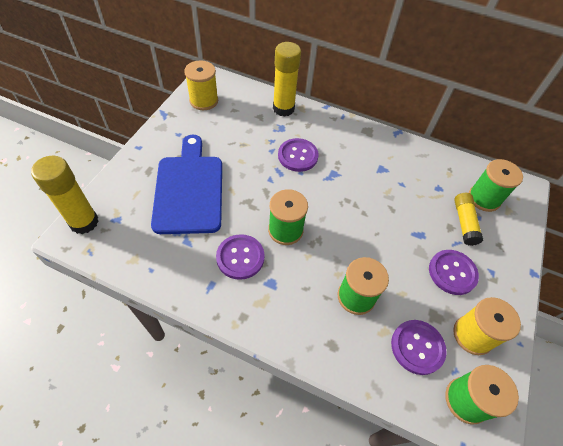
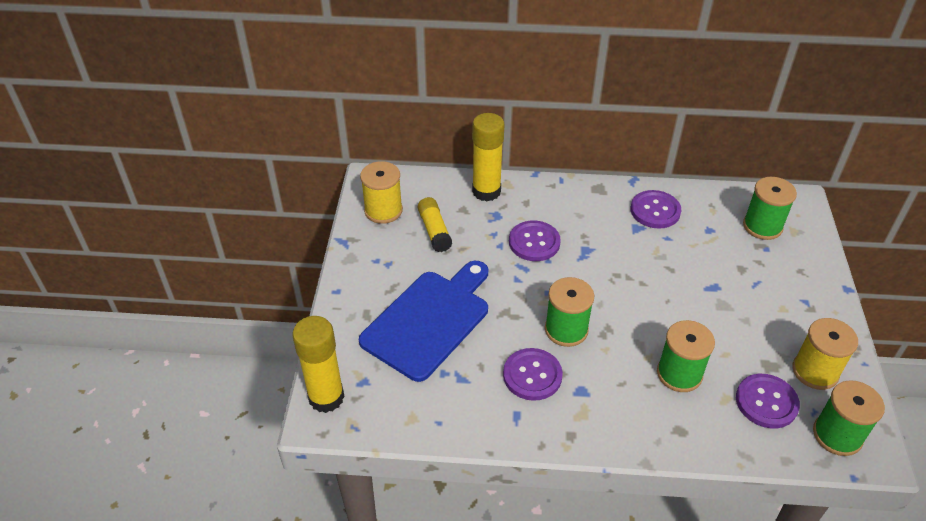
camera: 15 degrees left, 10 degrees down
blue cutting board [151,135,222,234] -> blue cutting board turned 60 degrees clockwise [359,261,488,382]
purple button [429,250,479,295] -> purple button moved to [631,190,681,228]
yellow glue stick [454,193,483,246] -> yellow glue stick moved to [418,197,452,252]

